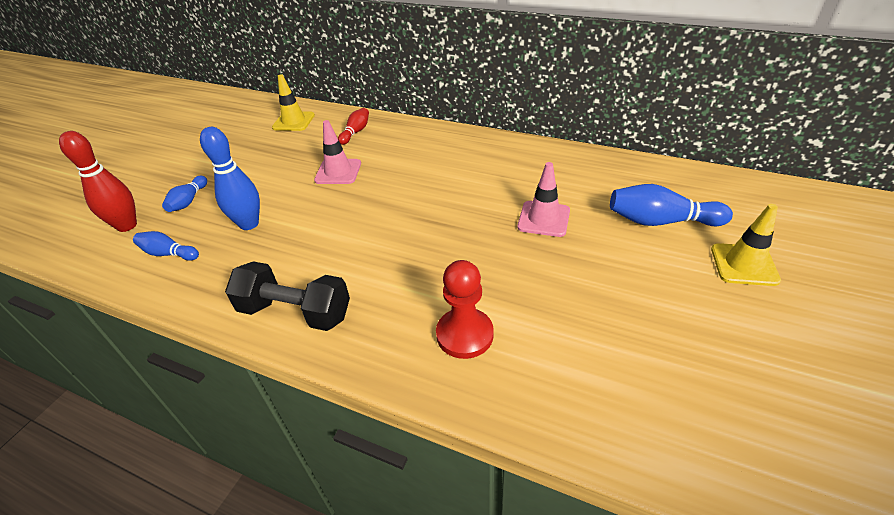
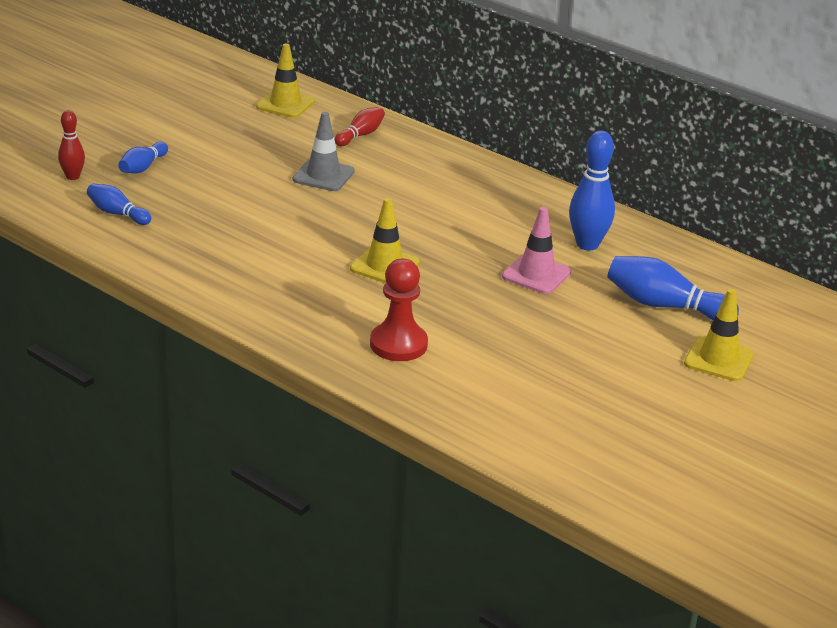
camera: 10 degrees right, 10 degrees down
red bowling pin [59,131,137,232] -> red bowling pin [58,110,85,180], size x0.60
blue bowling pin [200,127,260,230] -> blue bowling pin moved to [569,131,615,250]
black dumbbell [225,261,350,331] -> none
pink traffic cone [314,120,361,184] -> grey traffic cone [293,112,355,191]
none -> yellow traffic cone [350,198,420,283]

